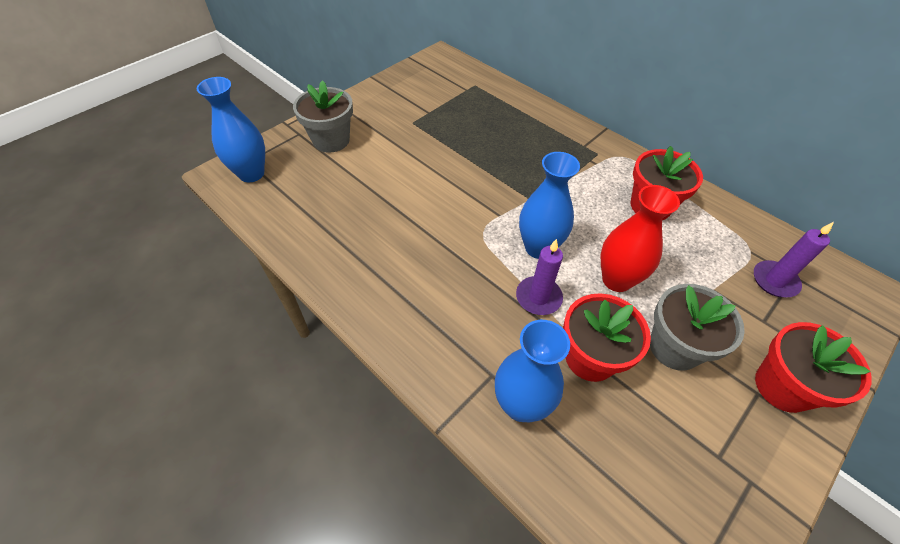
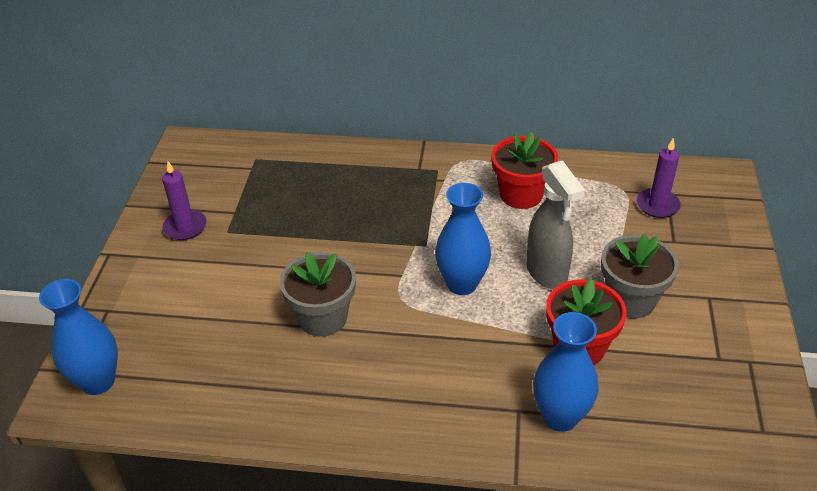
camera: 35 degrees left, 10 degrees down
grey flower pot [293,80,353,153] -> grey flower pot moved to [280,252,356,337]
purple candle [516,239,563,315] -> purple candle moved to [162,161,207,240]
red vase [600,185,680,292] -> grey spray bottle [526,160,585,289]
red flower pot [755,322,872,413] -> none

